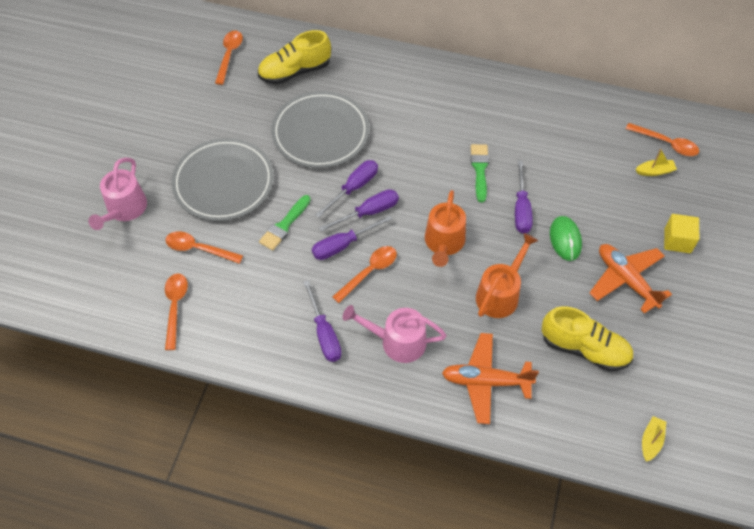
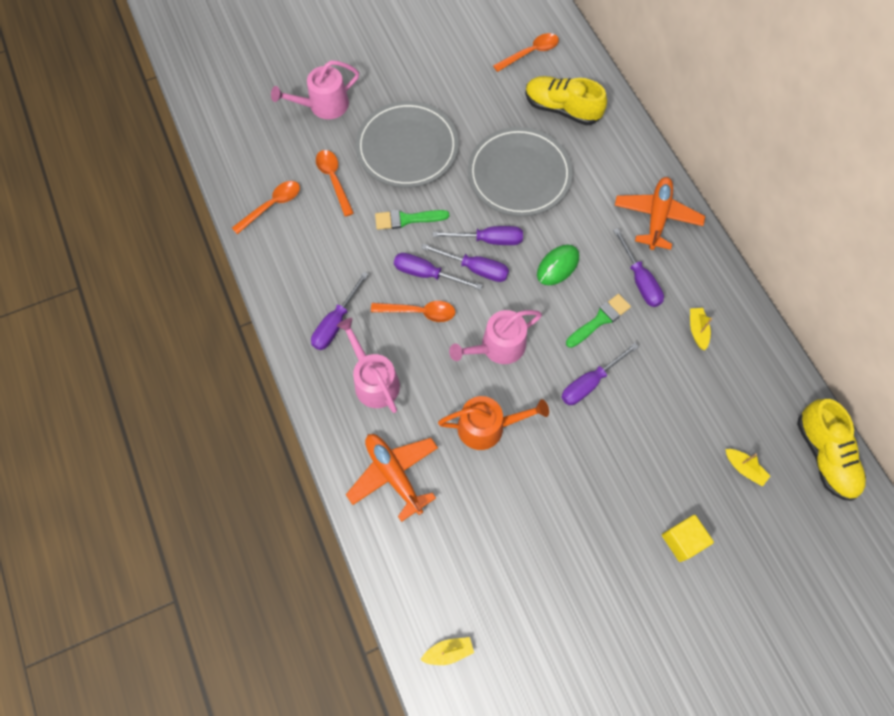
camera: 50 degrees right, 10 degrees up
orange watering can [425,190,466,267] -> pink watering can [449,310,542,364]
yellow shoe [542,306,633,371] -> yellow shoe moved to [797,399,866,501]
green mouse [550,216,582,261] -> green mouse moved to [537,245,579,285]
orange plane [590,244,672,314] -> orange plane moved to [615,177,705,250]
orange spoon [626,123,699,156] -> none
none -> purple screwdriver [613,228,664,307]
none -> yellow boat [690,308,712,350]

